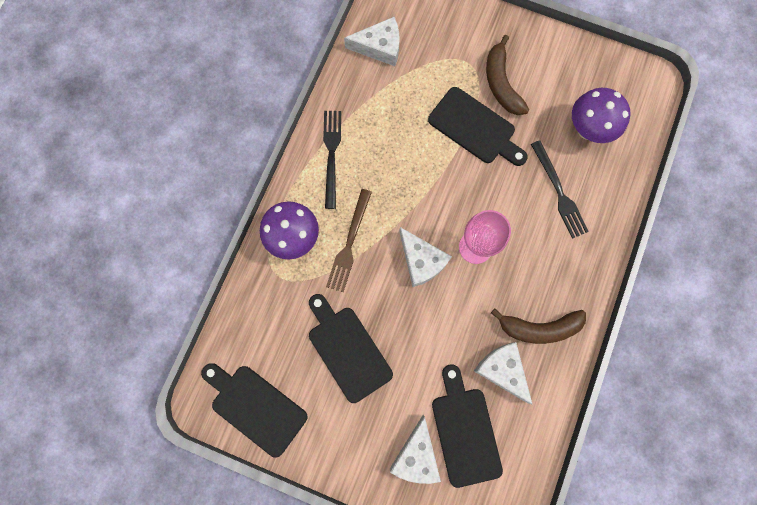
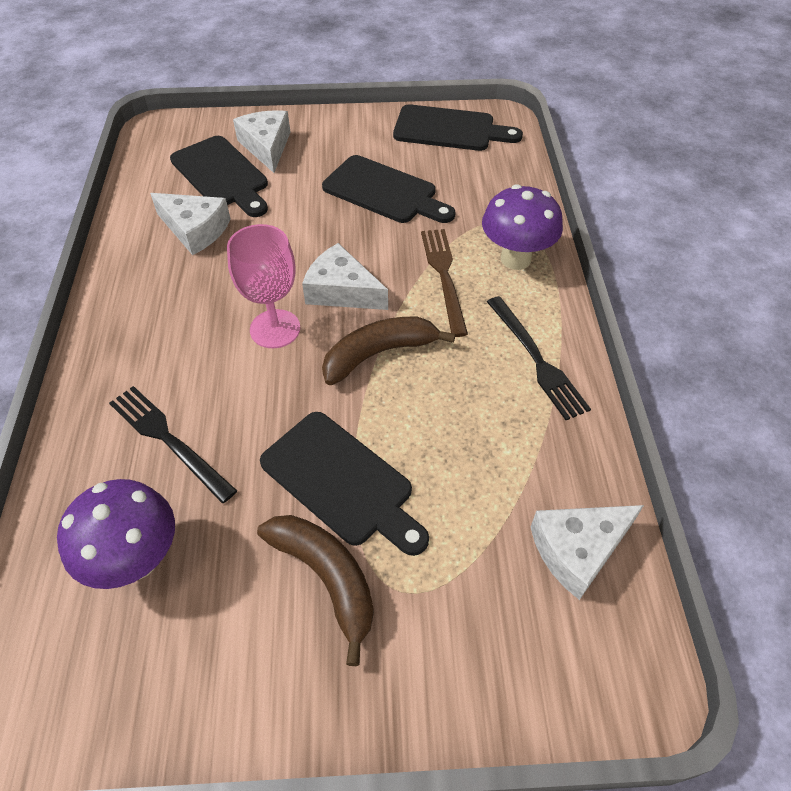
camera: 155 degrees right, 25 degrees down
black cutting board [428,87,528,166] -> black cutting board turned 150 degrees counterclockwise [260,412,429,556]
brown banana [491,309,586,344] -> brown banana moved to [322,317,456,385]

